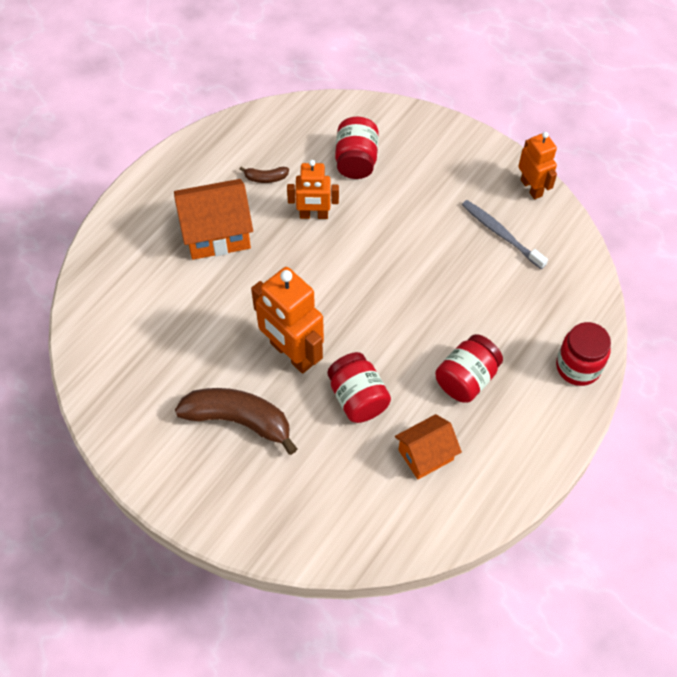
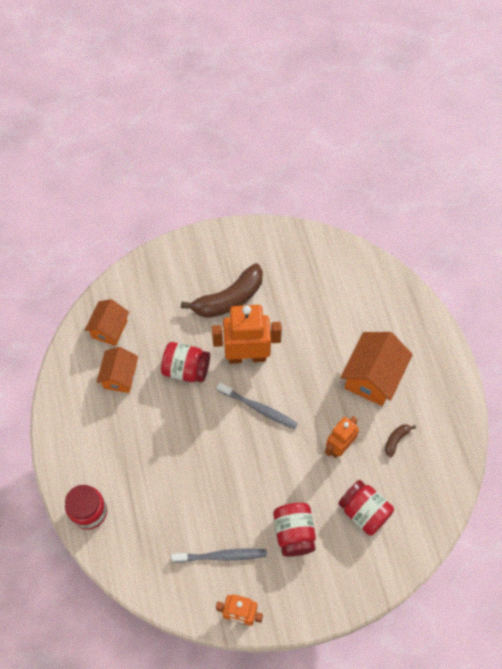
camera: 130 degrees right, 5 degrees up
red jar [435,334,503,403] -> red jar moved to [273,503,316,557]
none -> orange house [85,299,129,346]
none -> grey toothbrush [217,382,298,429]

